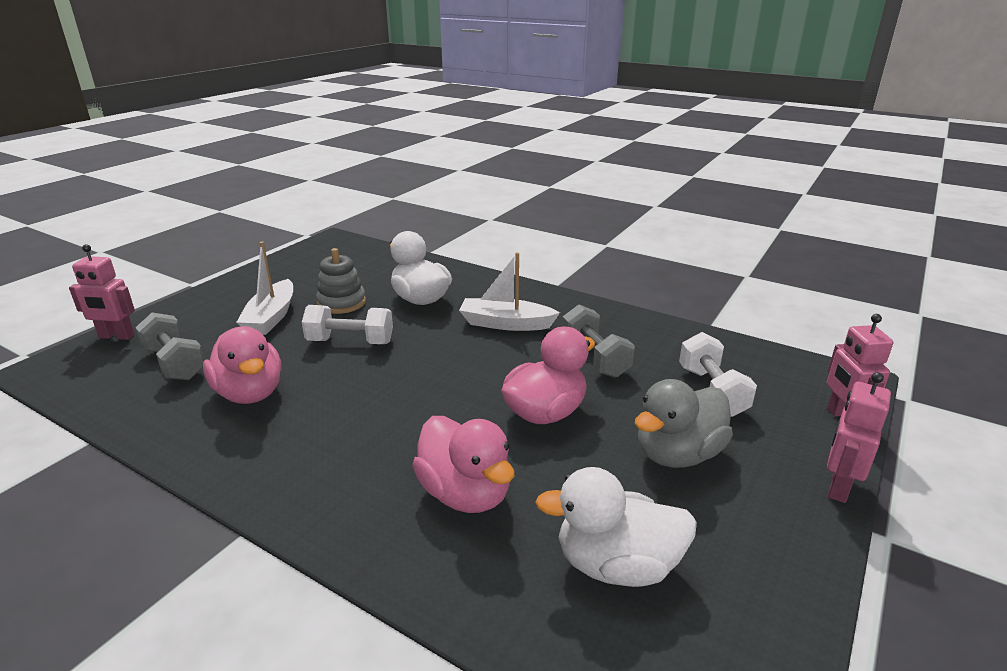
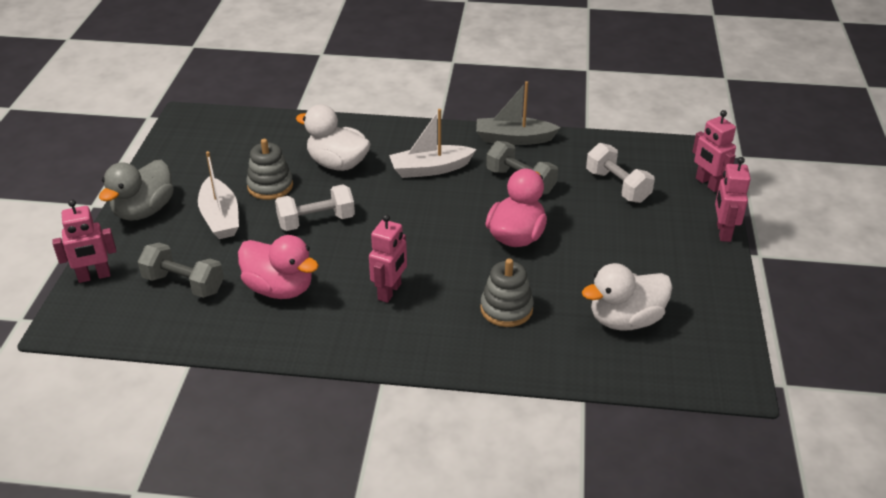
camera: 25 degrees left, 10 degrees up
pink duck [412,416,515,513] -> grey stacking toy [480,258,534,327]
grey duck [634,379,733,468] -> grey duck moved to [99,160,174,221]
none -> pink robot [369,214,407,303]
none -> grey boat [476,81,561,145]

